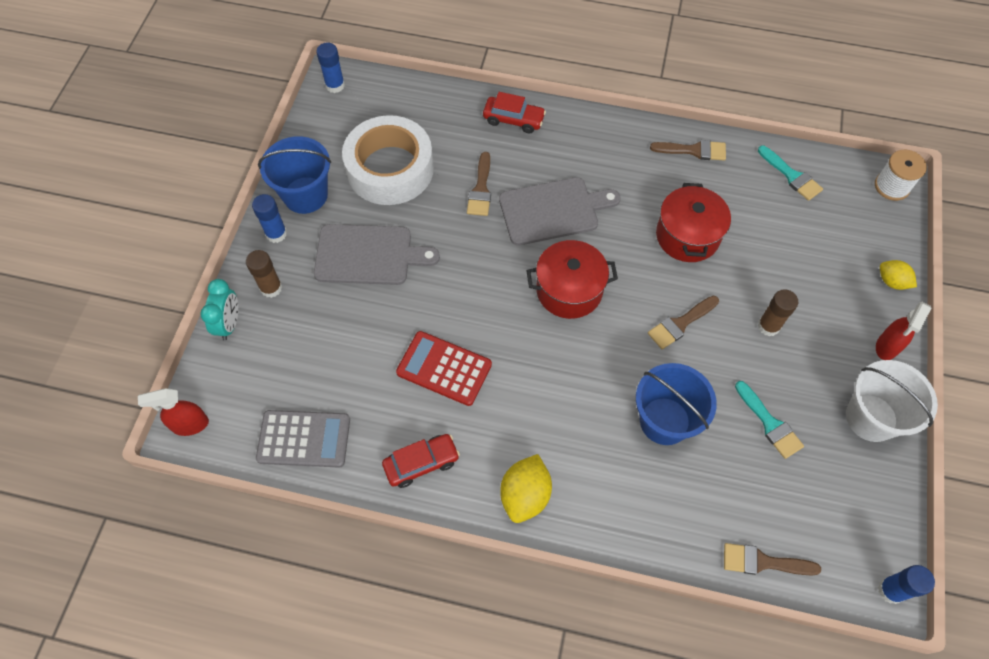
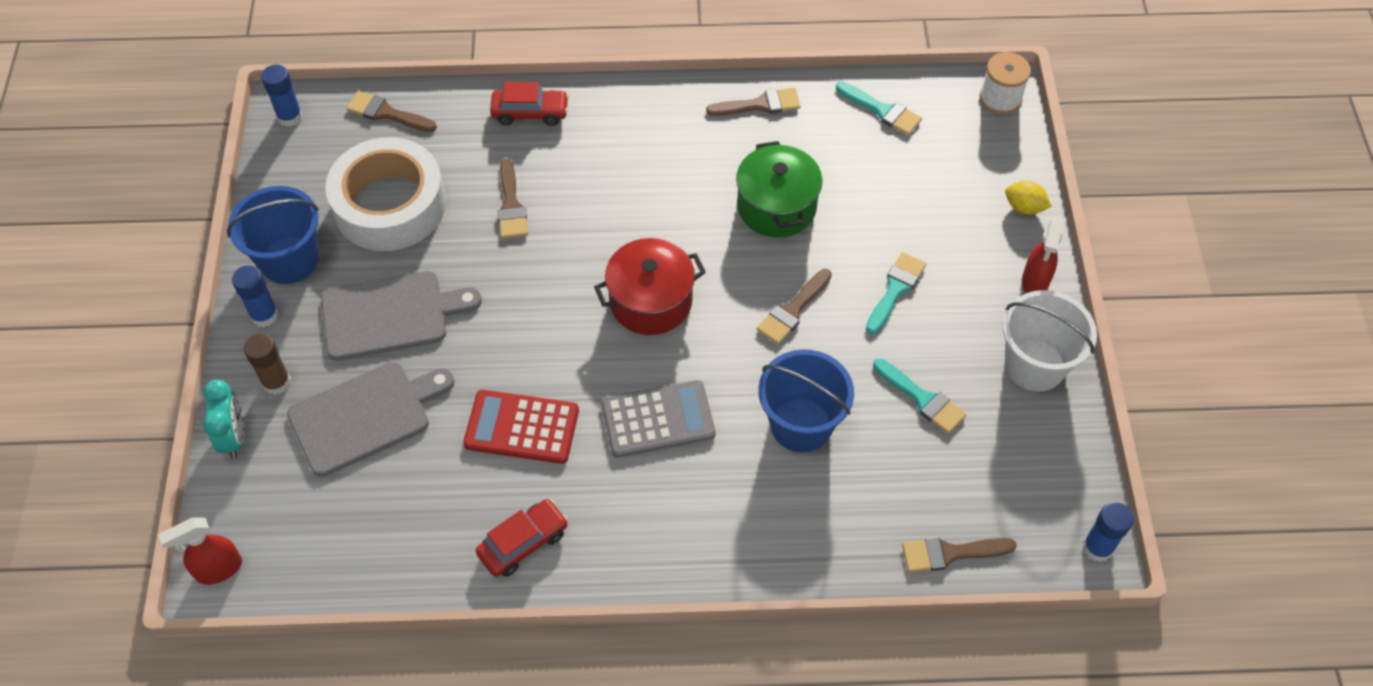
camera: 15 degrees left, 5 degrees down
grey calculator [256,410,350,468] -> grey calculator moved to [602,380,716,458]
grey cutting board [499,177,621,246] -> grey cutting board moved to [287,362,455,477]
yellow lemon [500,454,552,523] -> none
red pot [656,183,731,262] -> green pot [736,141,822,238]
brown glue stick [757,289,798,336] -> turquoise brush [866,252,926,334]
none -> brown brush [346,91,437,132]

